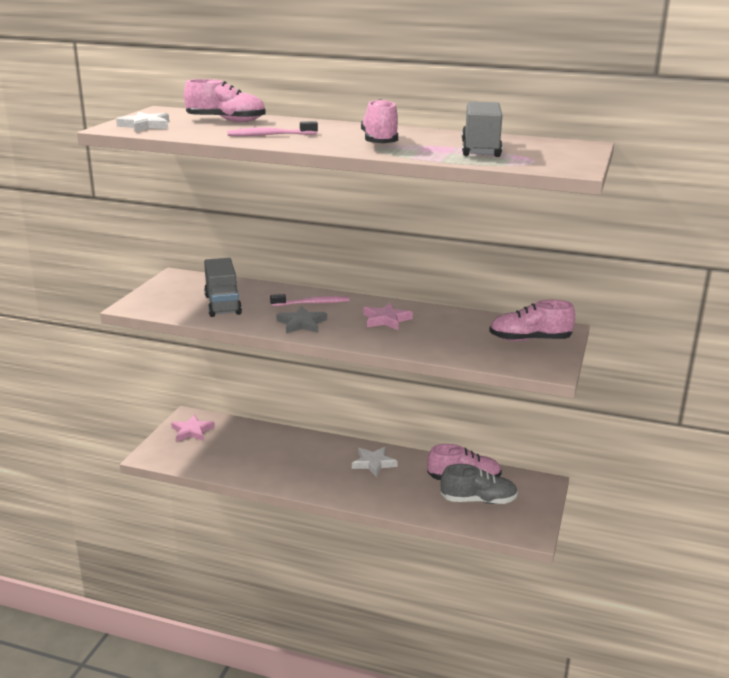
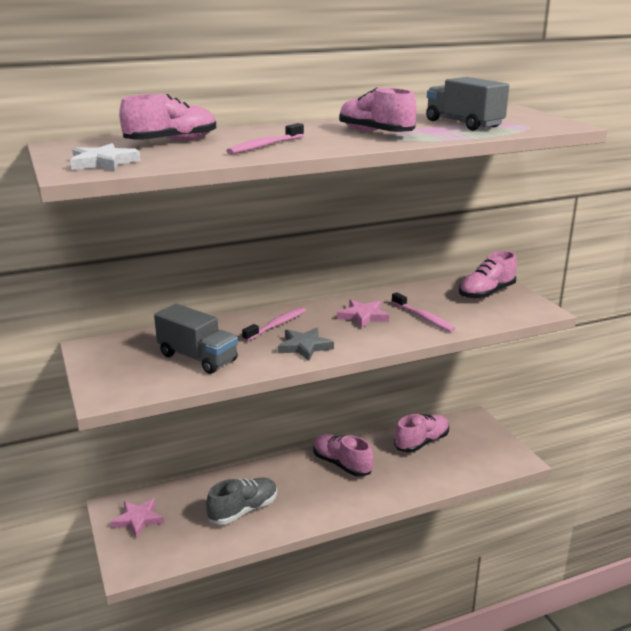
camera: 40 degrees left, 0 degrees up
white star [352,447,398,477] -> pink shoe [313,434,373,477]
grey shoe [441,464,518,504] -> grey shoe moved to [206,477,277,525]
none -> pink toothbrush [392,292,455,332]

